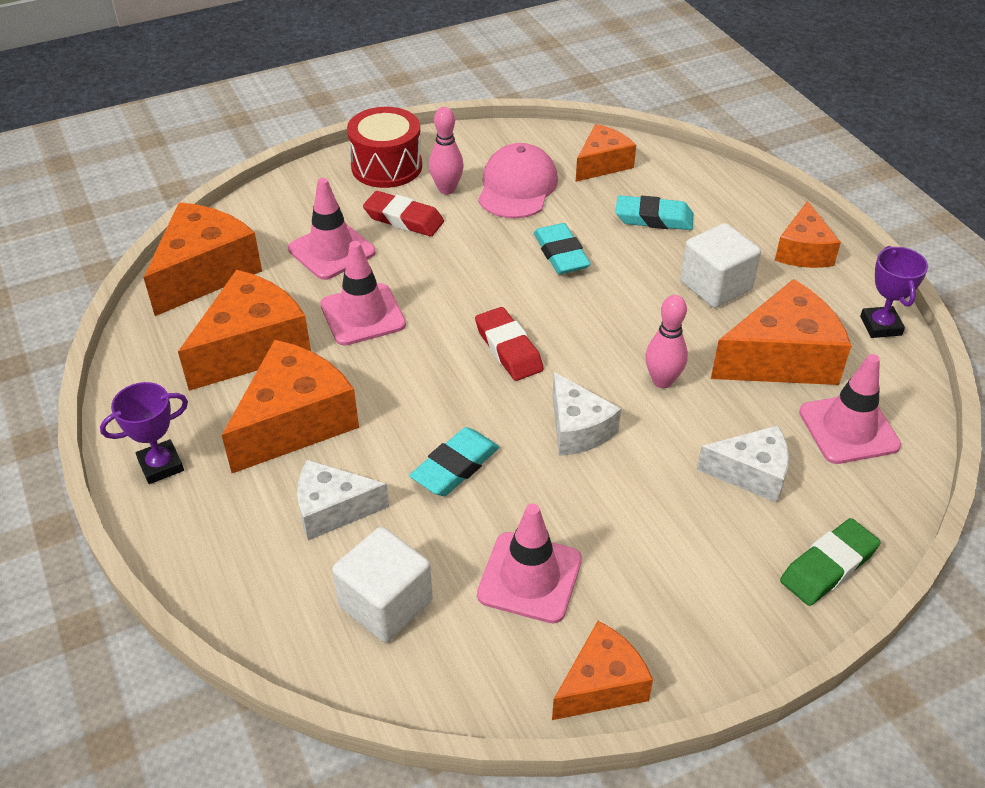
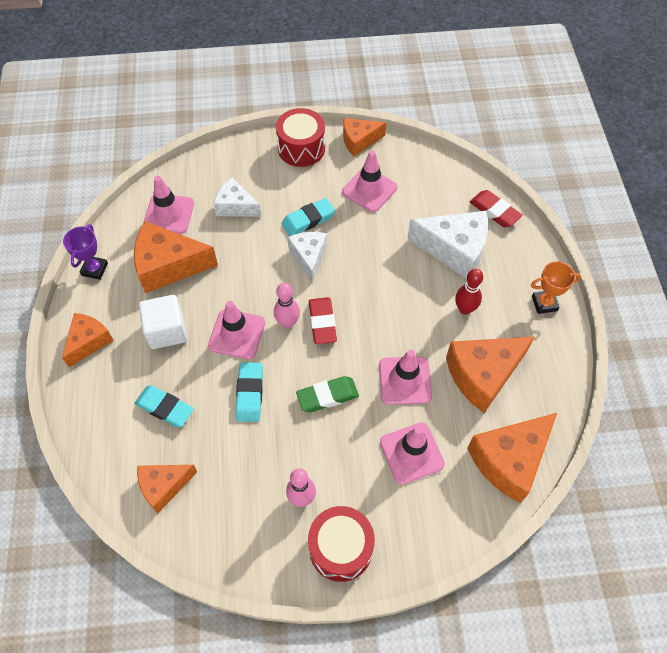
camera: 160 degrees left, 15 degrees up
purple trophy [100,382,188,484] -> orange trophy [531,261,581,314]
orange cheese [222,340,359,473] -> red bowling pin [455,269,483,315]
white cheese [297,460,389,540] -> white cheese [407,211,488,279], size x1.62
white cube [332,527,433,642] -> none
red eraser [363,191,444,237] -> red eraser moved to [470,190,523,227]
turquoise eraser [410,427,499,496] -> turquoise eraser moved to [281,198,335,236]
pink cap [478,143,558,219] -> none
pink bowling pin [645,295,688,388] -> pink bowling pin moved to [274,283,300,328]
green eraser [780,518,880,606] -> green eraser moved to [296,376,359,412]
none -> pink traffic cone [208,301,265,359]
none -> red drum [276,108,325,167]

